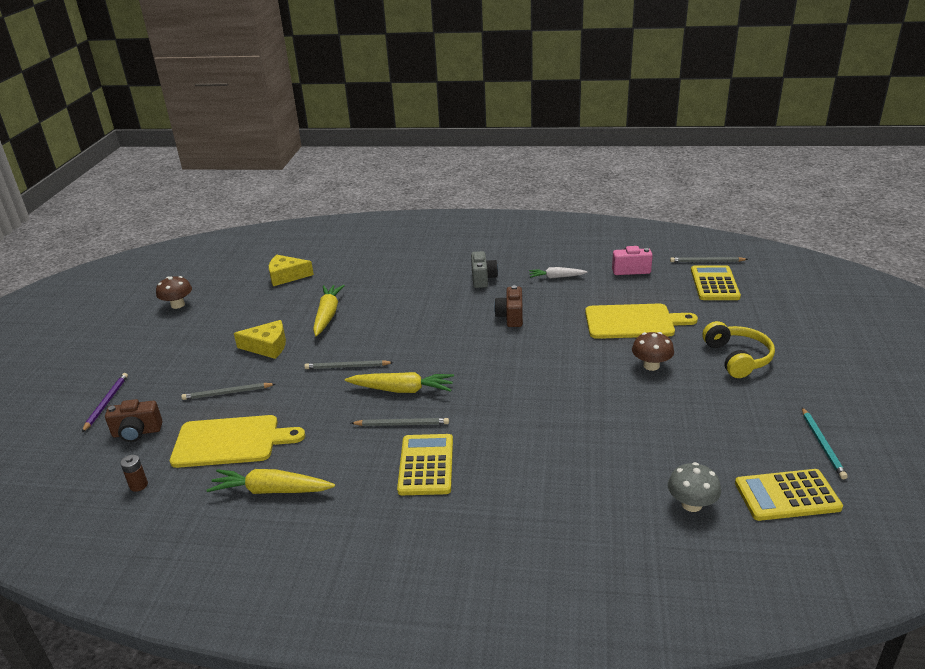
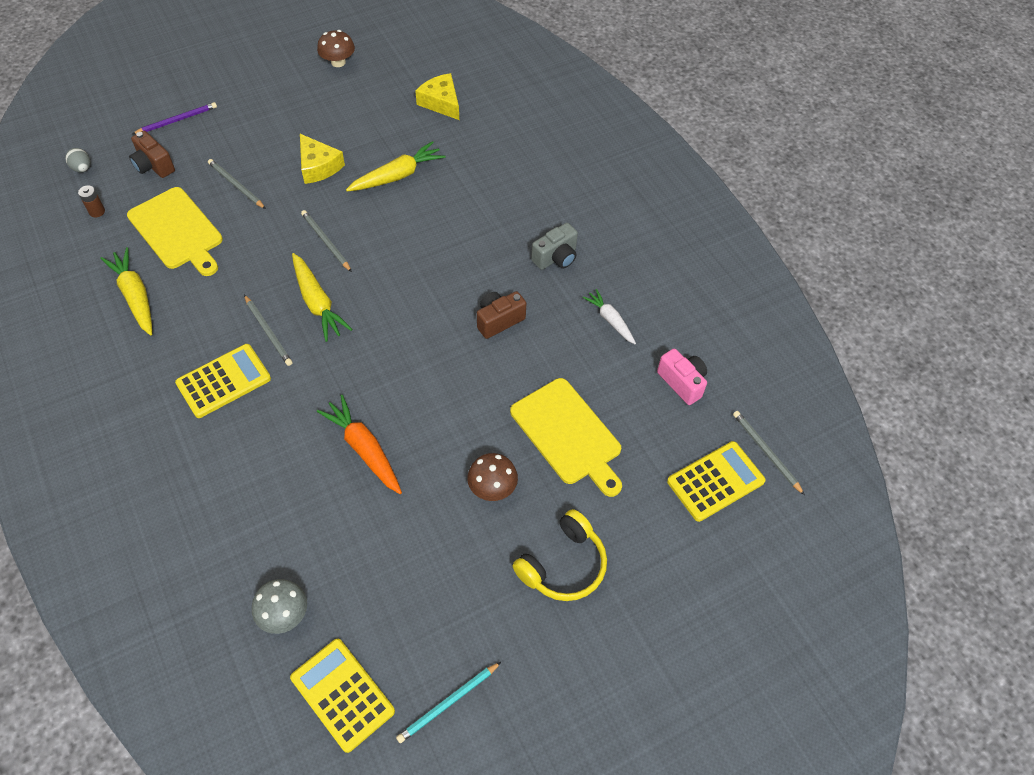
camera: 50 degrees right, 25 degrees up
none -> grey egg [65,148,90,172]
none -> orange carrot [317,395,402,494]

